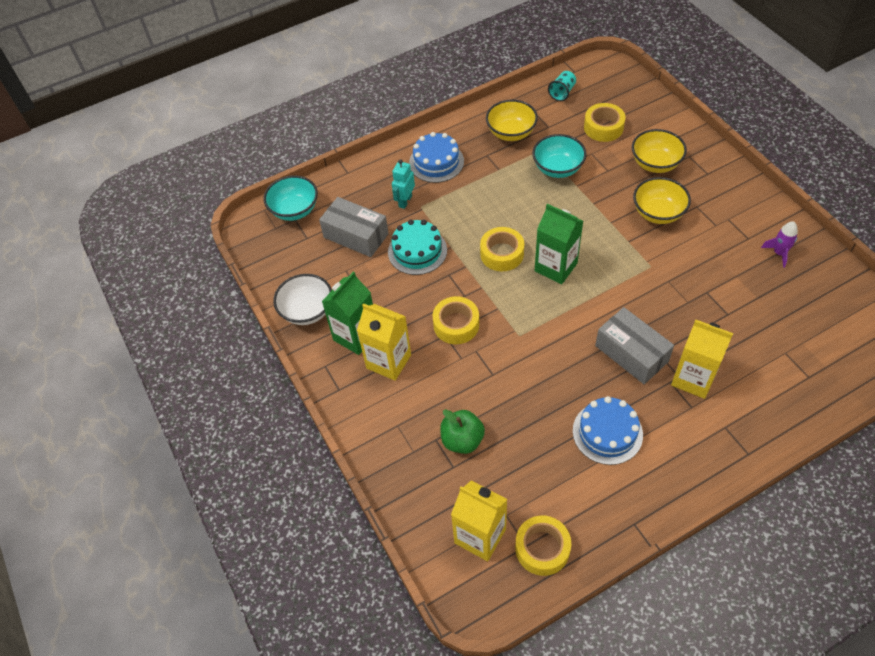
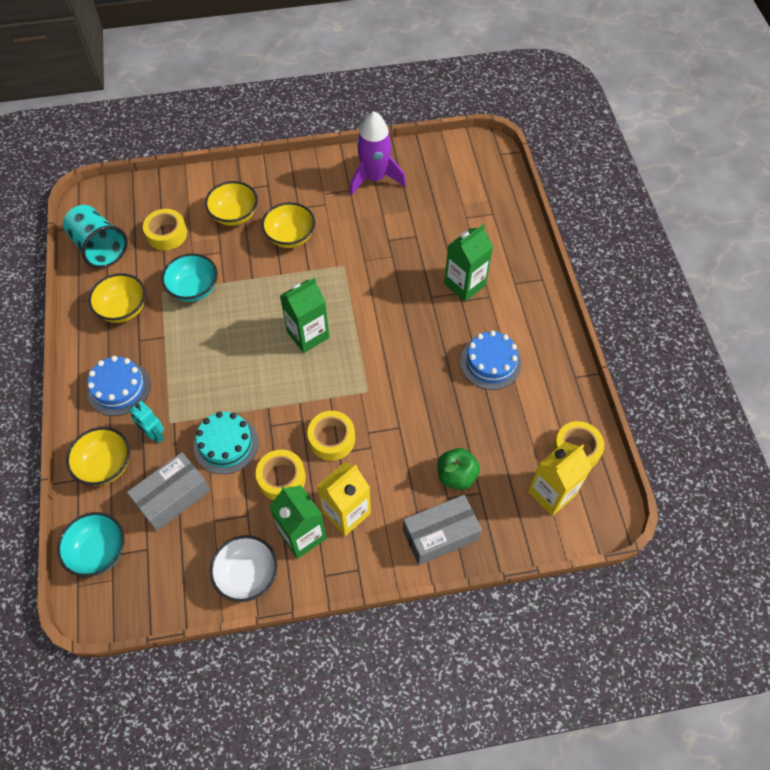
camera: 75 degrees left, 5 degrees up
yellow tape [480,227,524,271] -> yellow tape moved to [256,450,306,500]
turquoise cup [548,71,576,101] -> turquoise cup [63,205,128,268], size x1.93
grey box [595,307,674,384] -> grey box moved to [403,495,482,565]
yellow carton [671,320,733,399] -> green carton [444,224,493,301]
purple rocket [761,221,798,268] -> purple rocket [350,111,406,196], size x2.05
none -> yellow bowl [66,427,130,485]

